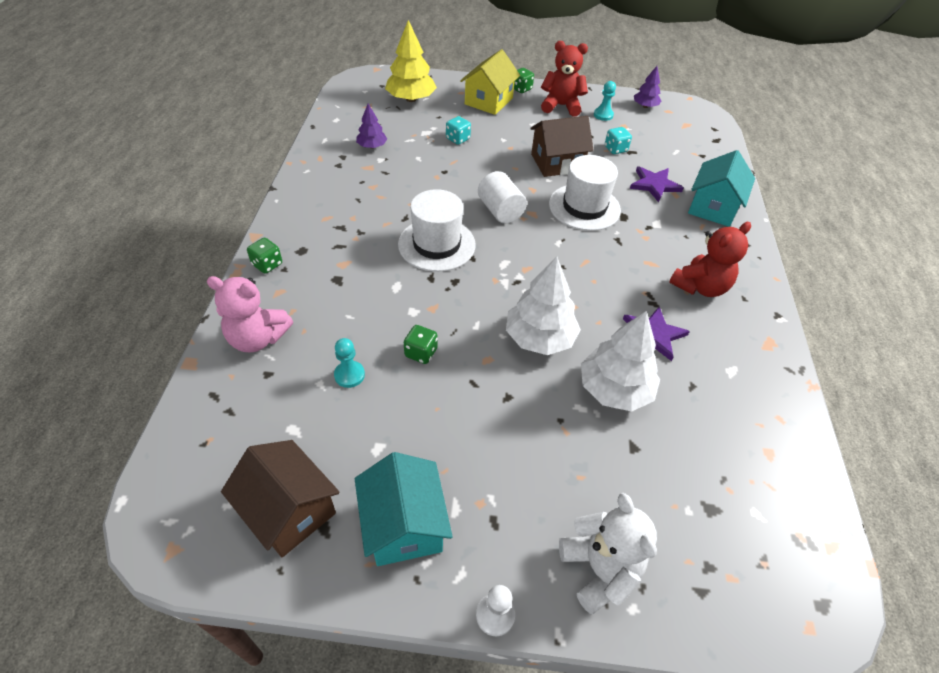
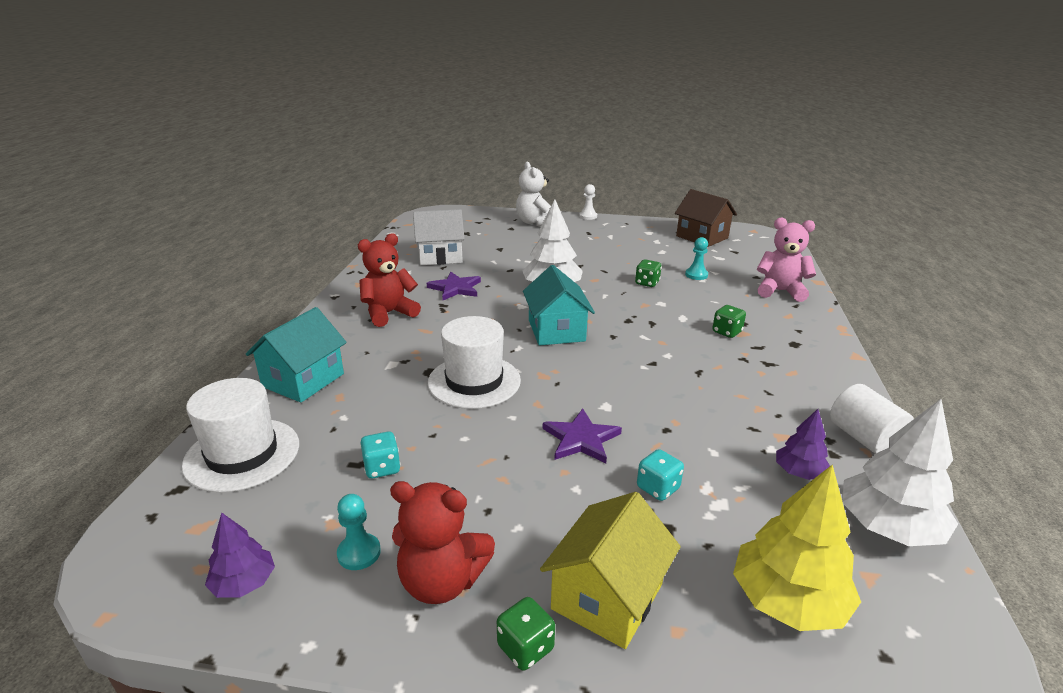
camera: 175 degrees left, 20 degrees down
green dice [247,238,282,274] -> green dice moved to [712,305,746,338]
turquoise house [355,452,453,566] -> turquoise house moved to [523,265,595,346]
white hat [398,189,476,272] -> white hat moved to [182,378,299,492]
white cylinder [478,171,527,223] -> white cylinder moved to [830,384,914,454]
brown house [530,116,593,177] -> none
white tree [581,311,660,412] -> white tree moved to [842,399,958,546]
purple star [630,166,684,202] -> purple star moved to [543,409,622,463]
none -> white house [413,209,465,265]

